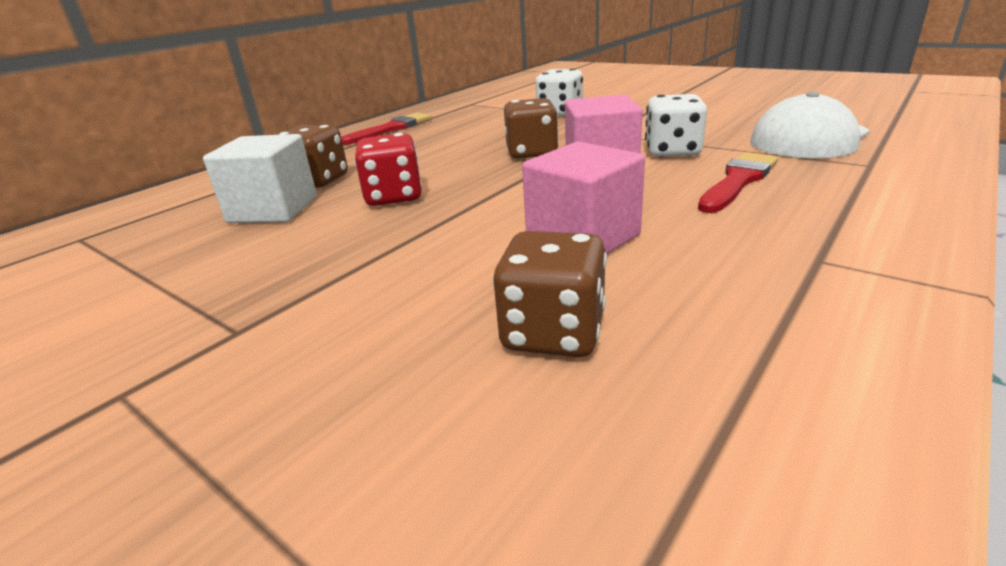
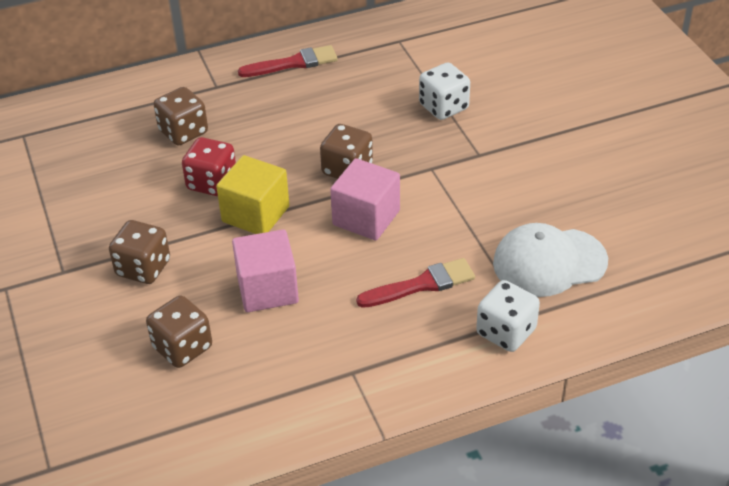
camera: 30 degrees right, 15 degrees up
white cube [203,134,317,223] -> none
white dice [645,94,707,157] -> white dice moved to [476,280,540,352]
none -> brown dice [109,220,170,284]
none -> yellow cube [216,155,289,234]

